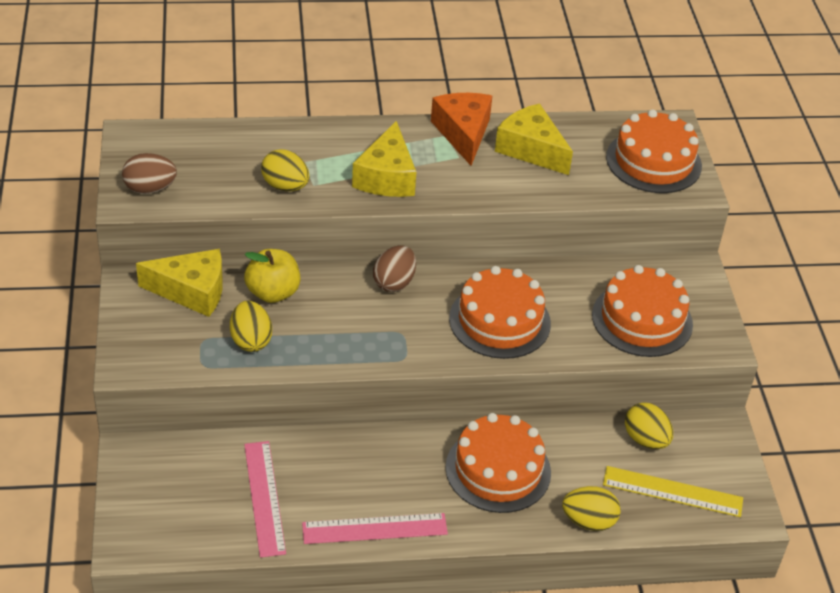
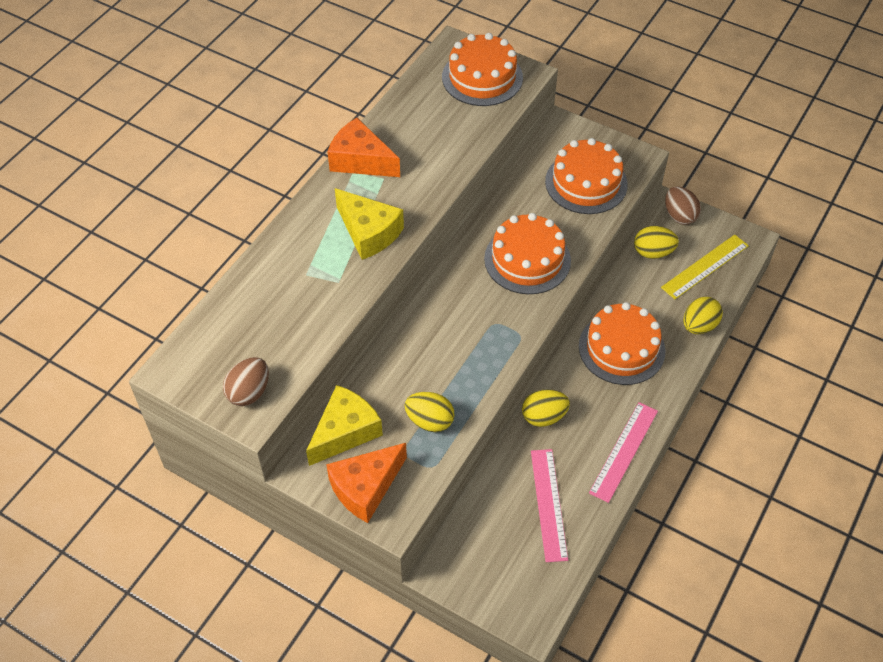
camera: 50 degrees left, 10 degrees up
yellow apple [244,249,300,303] -> none
pink ruler [244,441,286,558] -> pink ruler turned 60 degrees clockwise [531,449,568,562]
yellow egg [261,149,309,191] -> yellow egg moved to [522,390,570,427]
brown egg [373,245,416,292] -> brown egg moved to [665,186,701,225]
yellow cheese [495,104,573,175] -> none
none -> orange cheese [326,443,407,523]

